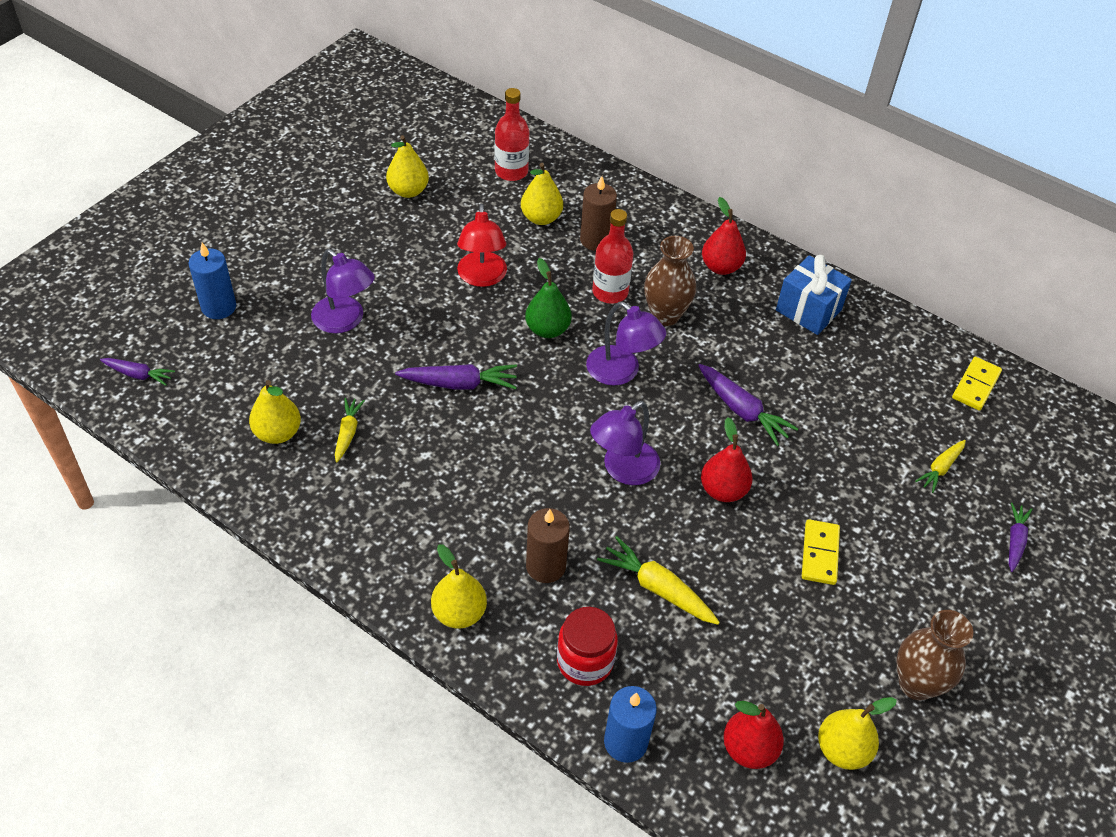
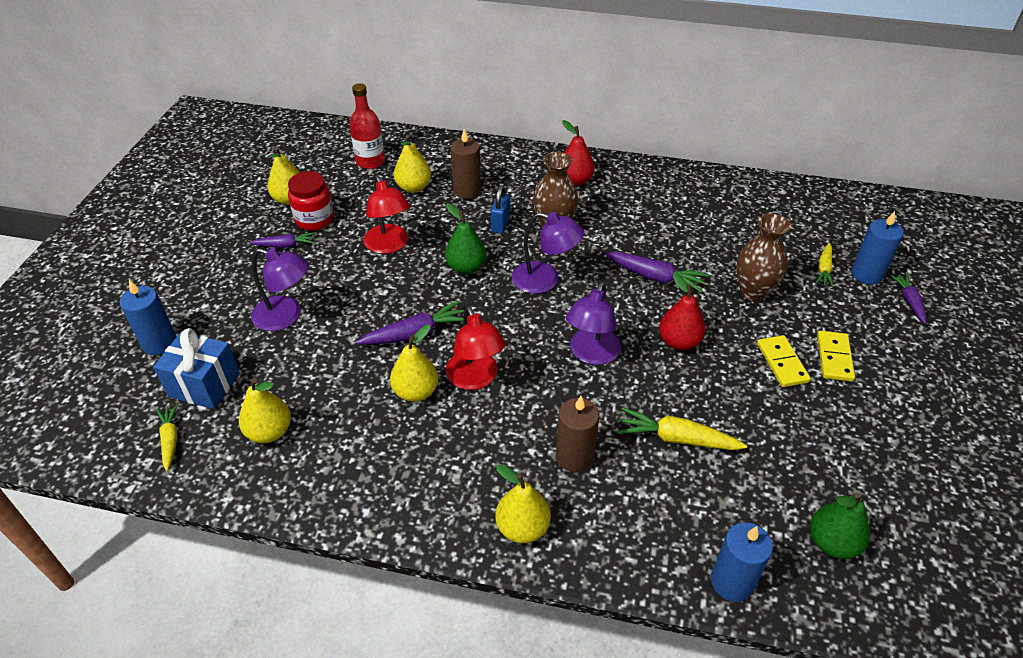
camera: 20 degrees left, 5 degrees down
purple carrot [100,358,175,386] -> purple carrot moved to [250,232,316,248]
yellow carrot [335,398,365,463] -> yellow carrot moved to [156,404,178,471]
red jar [557,607,618,686] -> red jar moved to [288,171,334,231]
red bottle [592,209,633,304] -> blue padlock [491,185,510,234]
red pear [723,701,784,769] -> green pear [810,492,870,559]
blue gift [776,255,852,335] -> blue gift moved to [153,328,240,409]
yellow pear [818,697,897,770] -> yellow pear moved to [390,325,439,402]
brown vase [897,610,973,700] -> brown vase moved to [736,214,791,301]
yellow domino [952,357,1002,411] -> yellow domino moved to [817,331,855,382]
none -> red lamp [446,306,505,390]
none -> blue candle [851,211,904,285]

